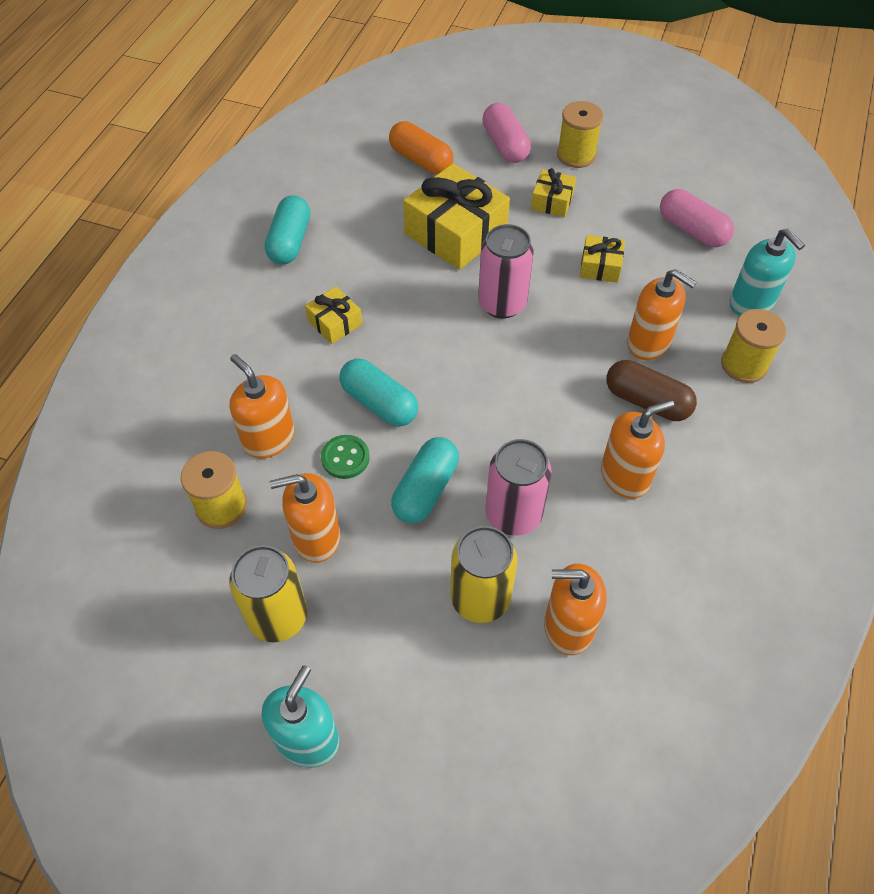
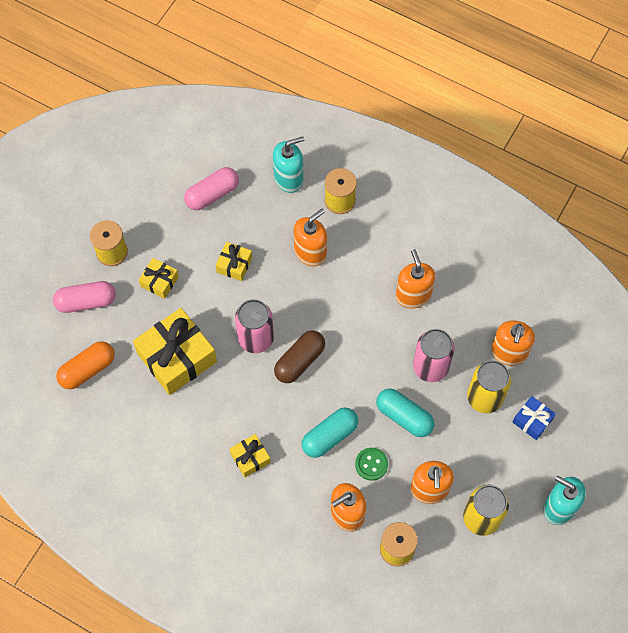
camera: 80 degrees left, 10 degrees up
turquoise capsule [265,195,310,264] -> none
brown capsule [606,360,697,421] -> brown capsule moved to [274,331,325,383]
none -> blue gift [513,396,556,440]

